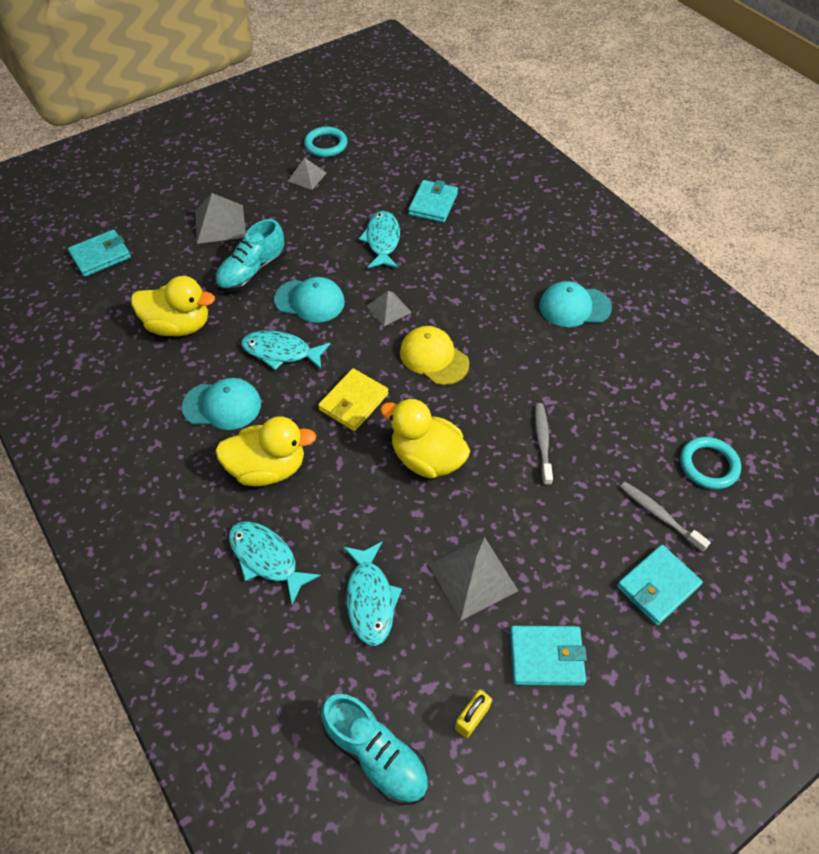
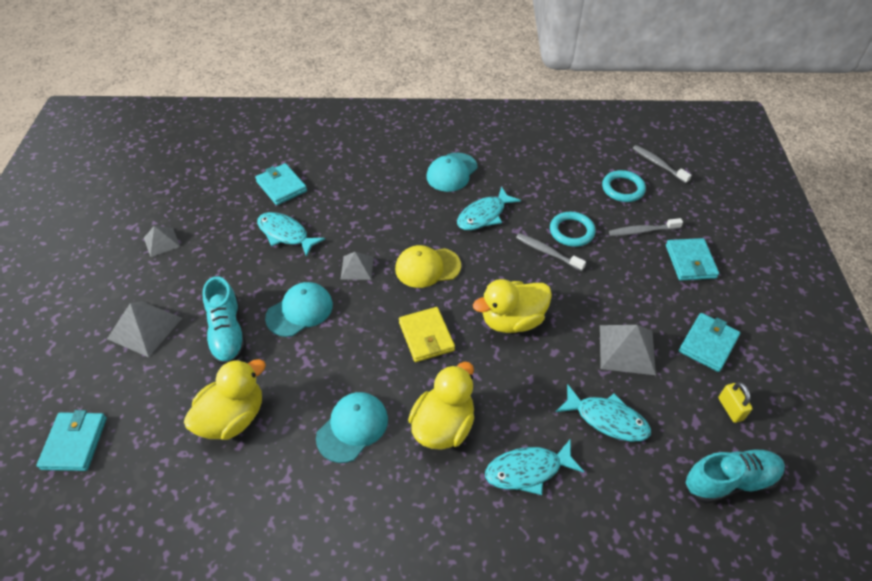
camera: 55 degrees left, 5 degrees down
turquoise fish [241,330,331,370] -> turquoise fish moved to [457,186,521,230]
turquoise ring [304,127,348,157] -> turquoise ring moved to [550,212,596,247]
none -> grey toothbrush [633,145,692,183]

